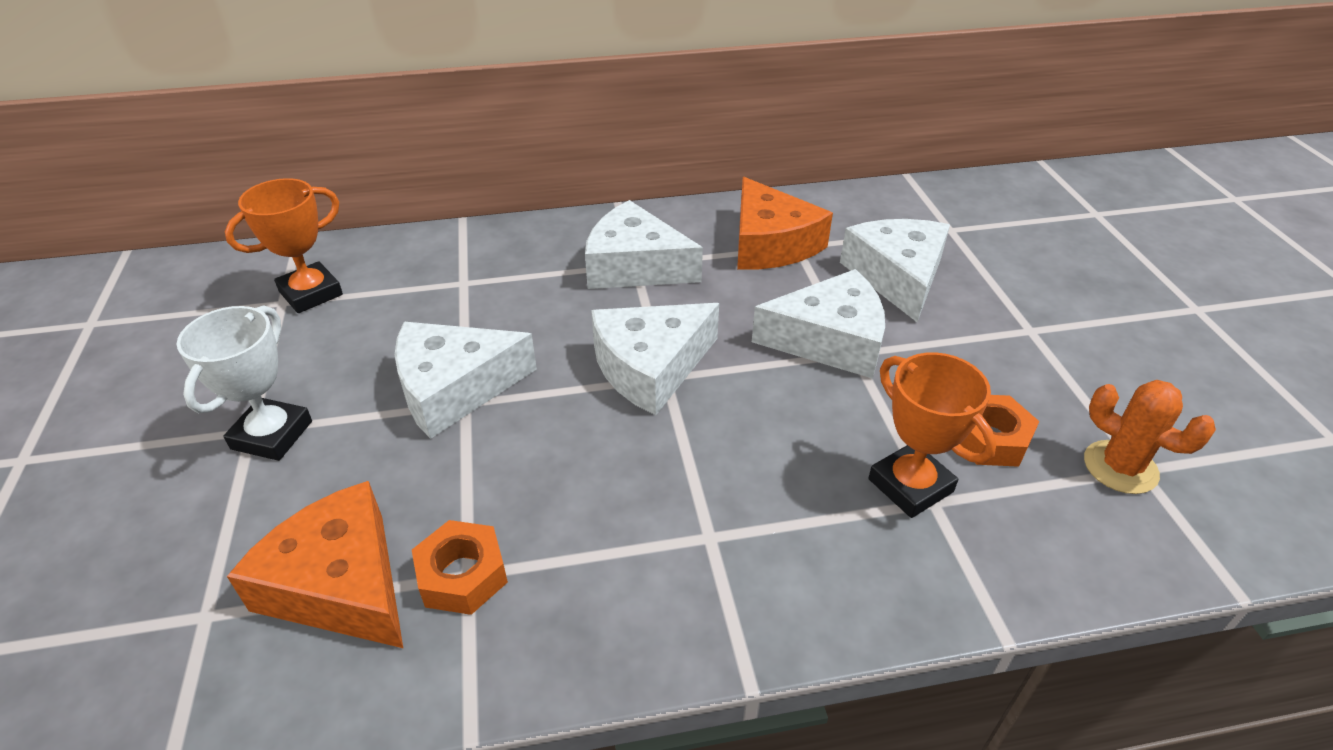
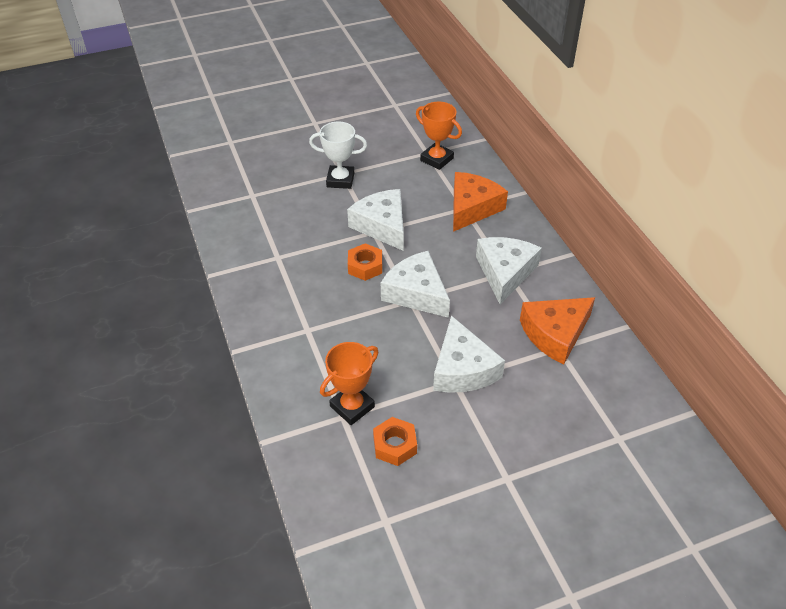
camera: 80 degrees right, 5 degrees up
orange cheese [227,481,403,648] -> orange cheese moved to [453,172,508,232]
orange nut [412,520,508,615] -> orange nut moved to [348,243,382,281]
white cheese [840,219,950,322] -> none
orange cactus [1084,380,1216,494] -> none

